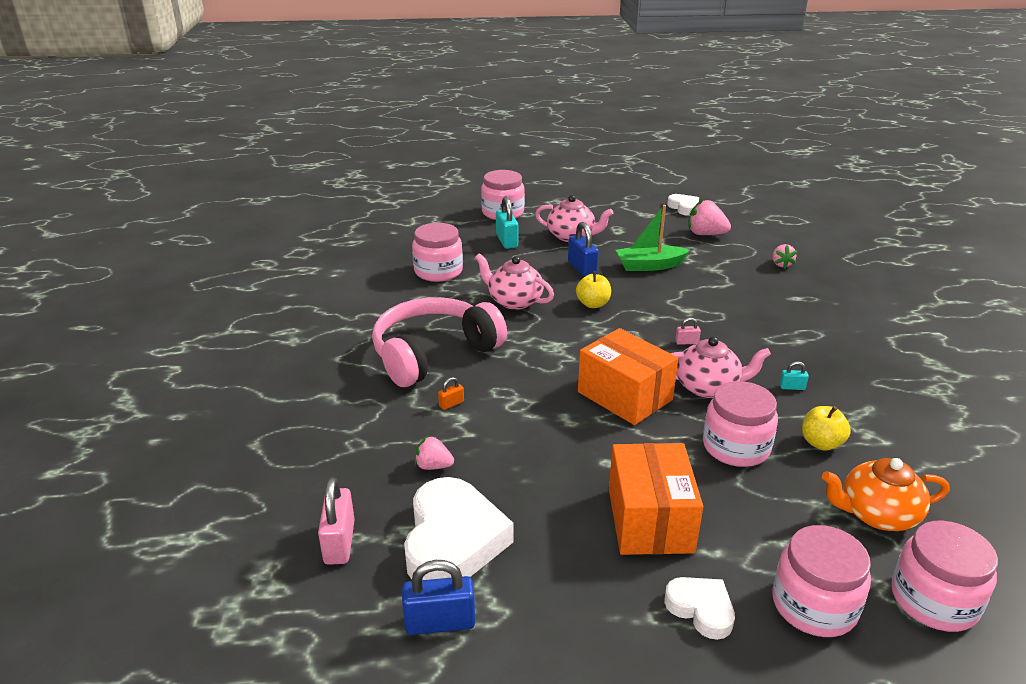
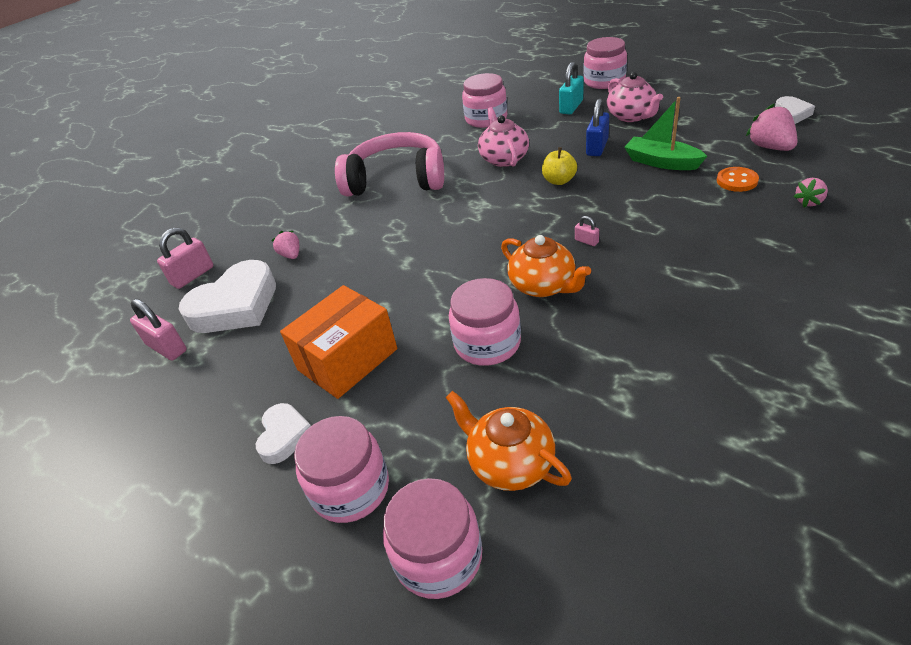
camera: 50 degrees right, 10 degrees up
blue padlock [402,560,475,635] -> pink padlock [130,299,187,361]
orange padlock [438,377,464,410] -> none
orange box [578,328,678,425] -> none
pink teapot [671,337,771,398] -> orange teapot [501,235,591,297]
turquoise padlock [780,361,809,390] -> none
yellow apple [802,406,851,451] -> none
none -> orange button [717,167,759,192]

